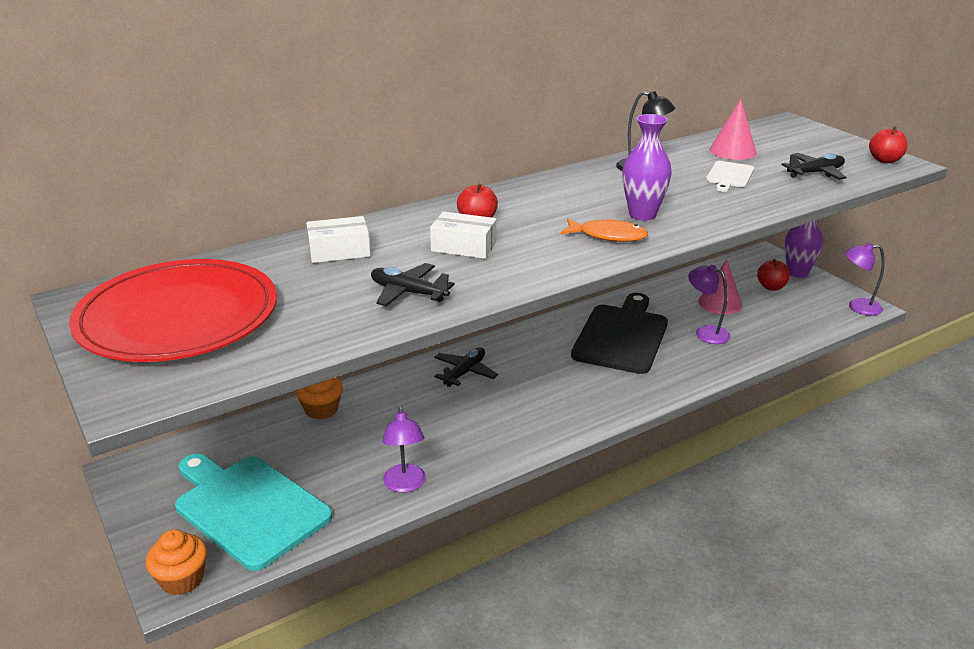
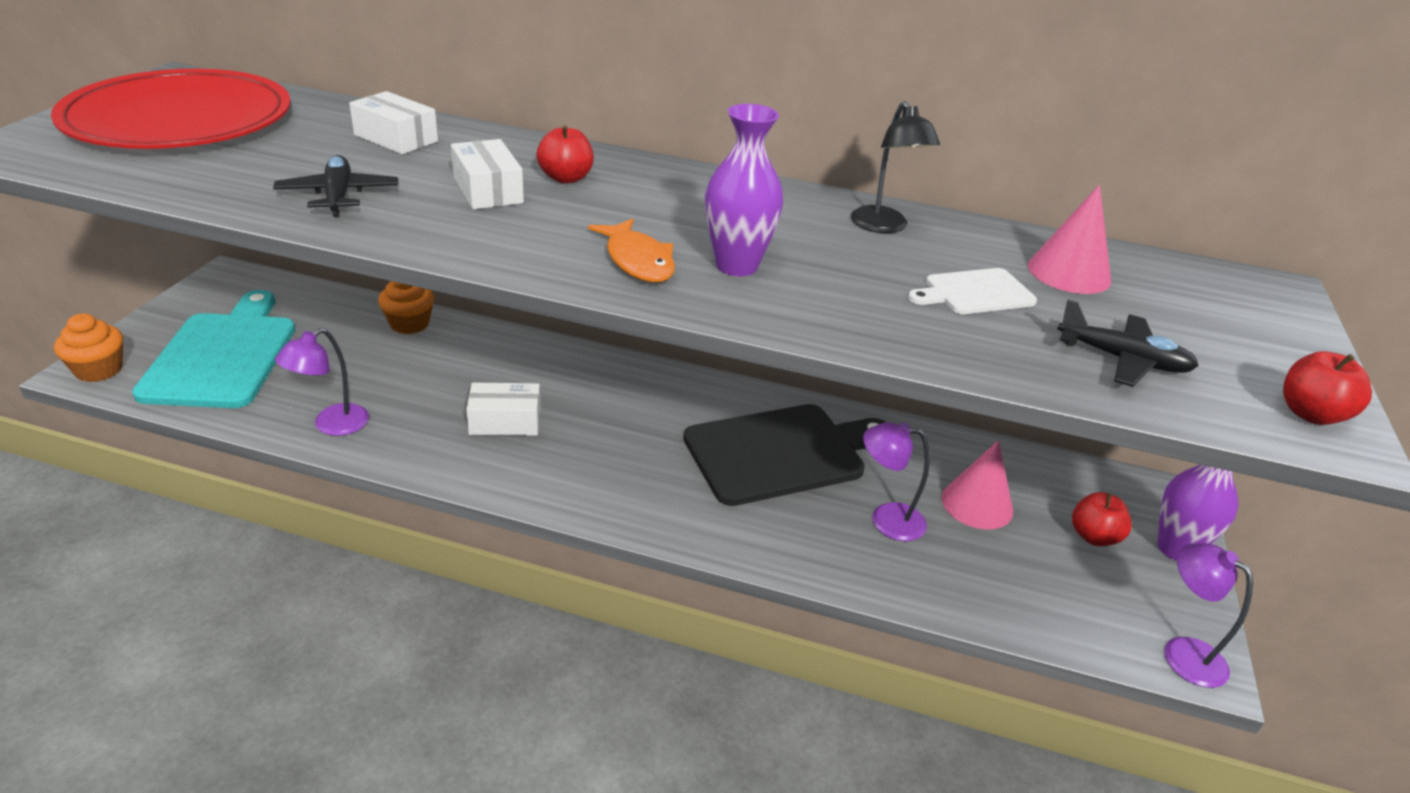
camera: 45 degrees right, 5 degrees up
black plane [434,348,498,387] -> none
purple lamp [688,265,731,344] -> purple lamp turned 75 degrees counterclockwise [863,422,930,541]
none -> white box [466,383,540,436]

